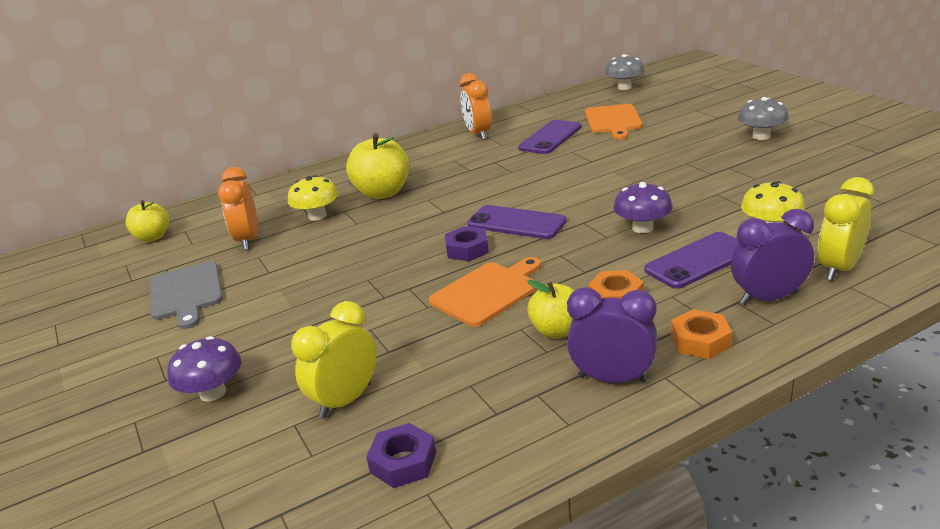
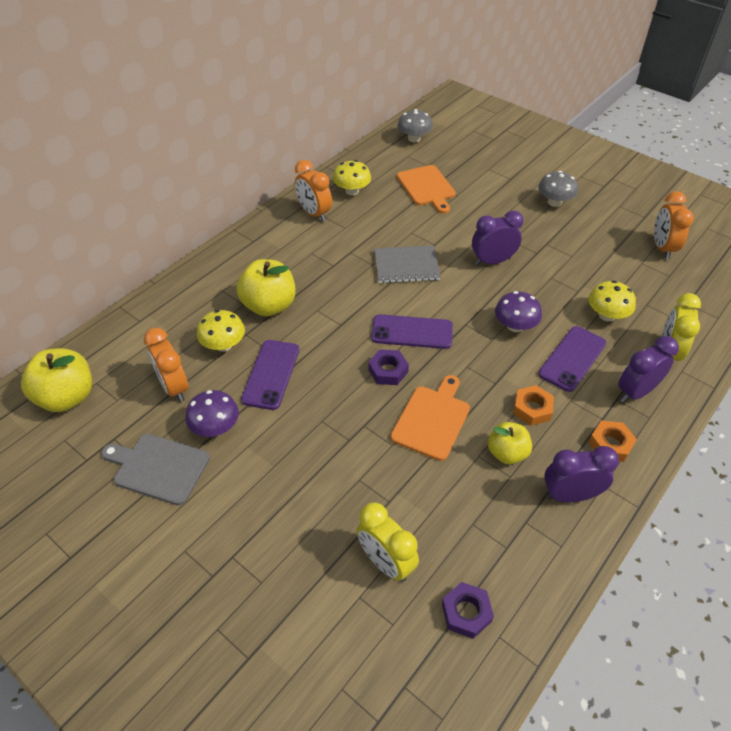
camera: 25 degrees left, 20 degrees up
yellow apple [125,200,169,242] -> yellow apple [21,348,92,412], size x1.60
grey cutting board [150,262,223,329] -> grey cutting board turned 150 degrees clockwise [101,434,210,505]
purple mushroom [167,336,241,402] -> purple mushroom moved to [186,390,239,437]
yellow clock [291,301,377,419] -> yellow clock turned 60 degrees counterclockwise [356,502,419,582]
purple phone [518,120,582,154] -> purple phone moved to [241,340,299,410]
none -> yellow mushroom [333,160,371,195]
none -> grey notebook [374,245,441,283]
none -> purple clock [472,211,523,266]
none -> orange clock [654,191,694,259]

